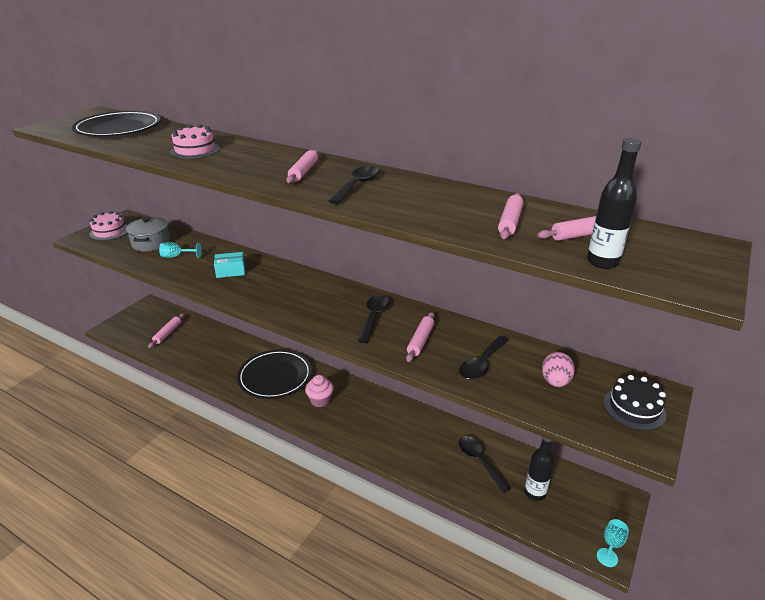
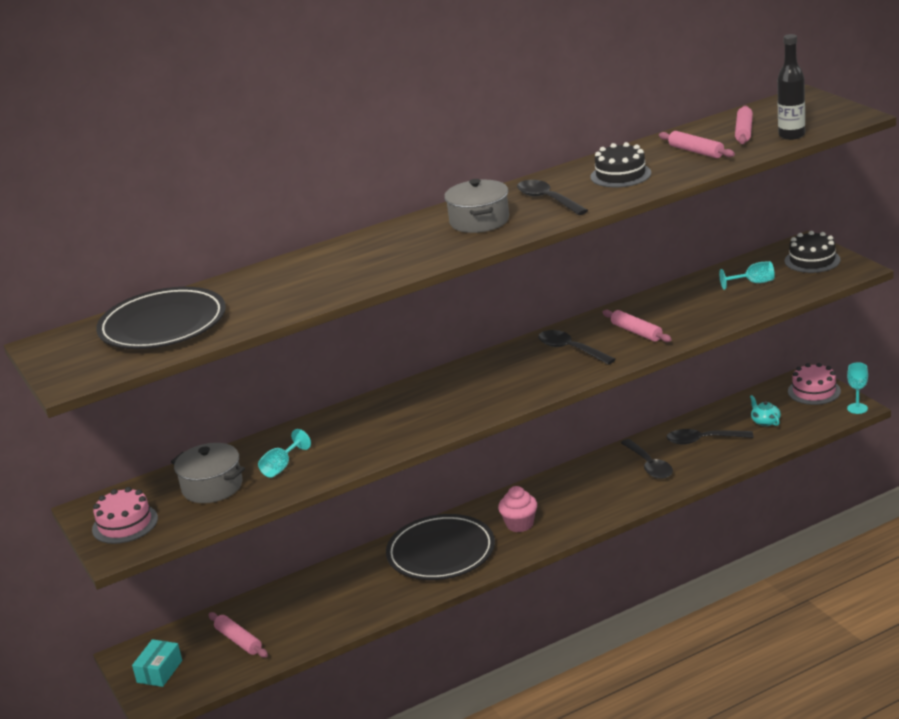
camera: 55 degrees left, 5 degrees down
pink cake [170,125,220,159] -> pink cake moved to [788,363,841,405]
turquoise box [214,252,245,278] -> turquoise box moved to [132,639,182,687]
pink rolling pin [286,149,319,183] -> grey pot [444,179,509,233]
black spoon [459,336,509,380] -> black spoon moved to [621,439,673,479]
black bottle [524,437,554,501] -> turquoise teapot [750,395,781,426]
pink egg [542,352,575,387] -> turquoise goblet [719,261,775,290]
none -> black cake [590,142,651,187]

